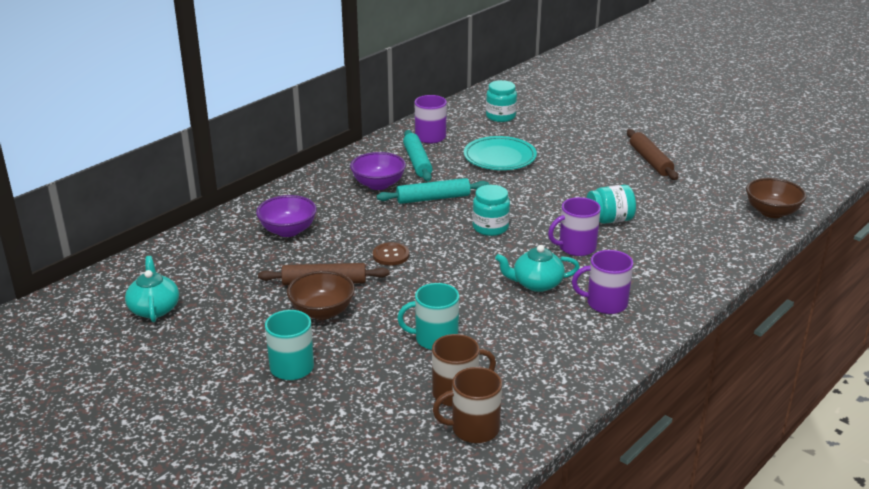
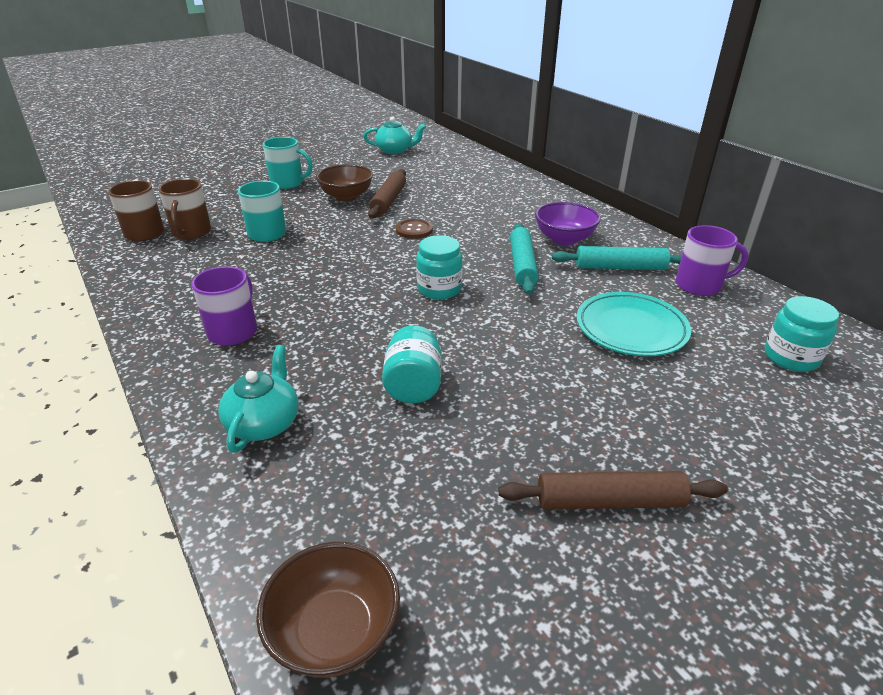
camera: 105 degrees right, 5 degrees up
purple bowl [256,195,317,237] -> none
turquoise teapot [495,245,580,292] -> turquoise teapot moved to [218,344,299,453]
purple mug [548,197,601,256] -> none

